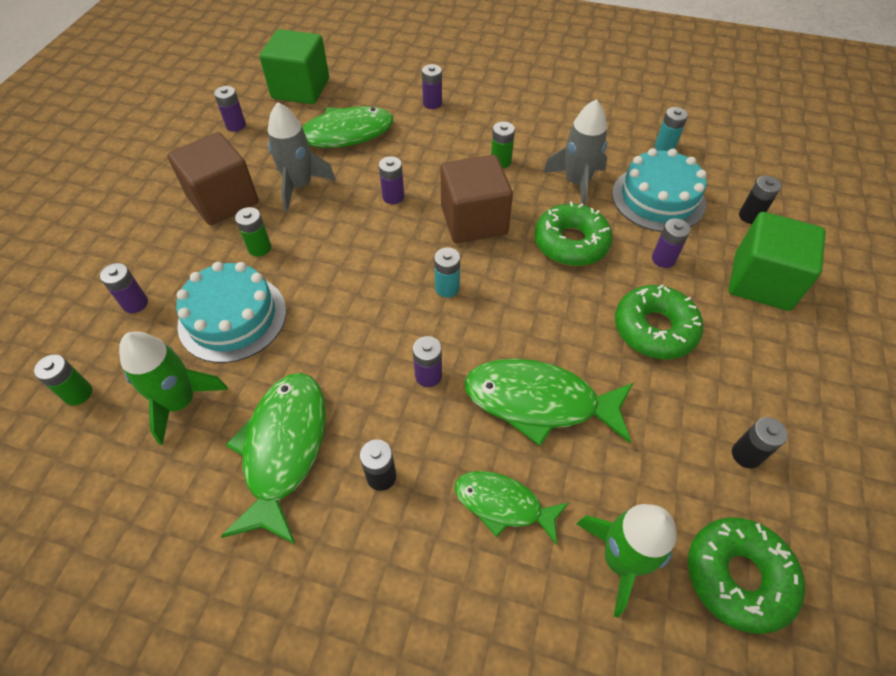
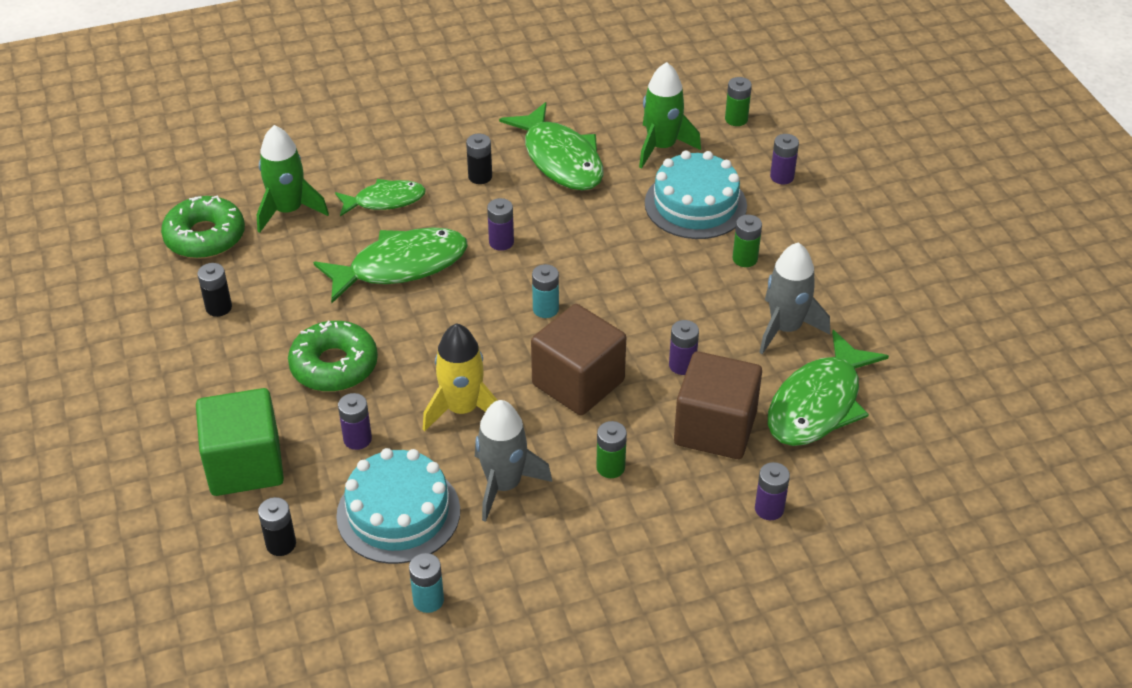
camera: 145 degrees right, 10 degrees down
brown cube [168,132,259,225] -> brown cube moved to [674,351,762,459]
purple battery [214,86,246,132] -> none
green cube [260,29,329,104] -> none
green donut [534,202,613,266] -> yellow rocket [423,323,498,431]

